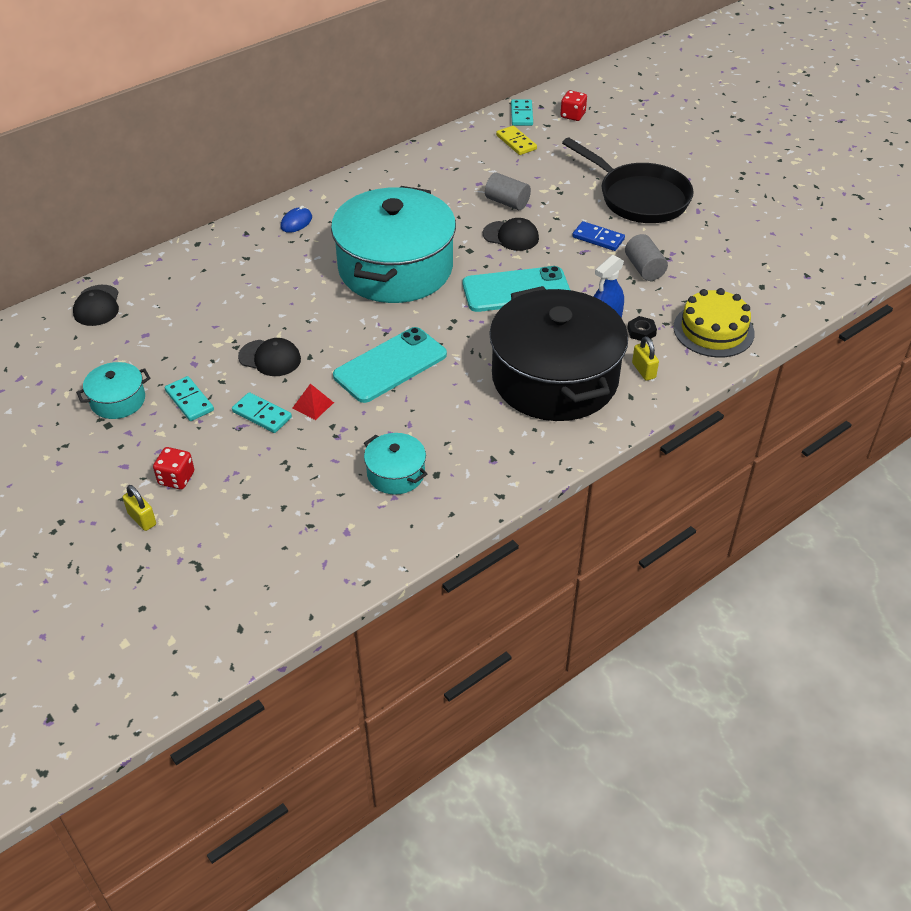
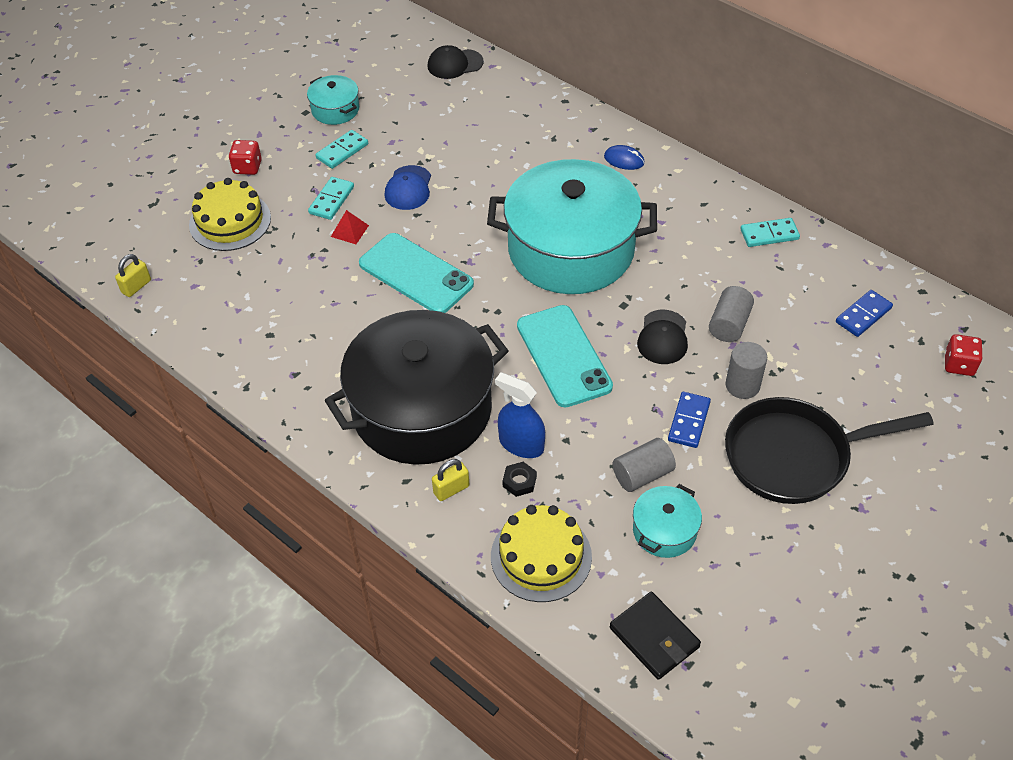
camera: 80 degrees right, 5 degrees up
yellow padlock [123,485,156,531] -> yellow padlock moved to [115,254,151,297]
black cap [238,338,301,376] -> blue cap [385,165,431,210]
turquoise pot [364,433,427,495] -> turquoise pot moved to [633,484,702,558]
yellow domino [496,126,537,155] -> blue domino [836,290,893,337]
turquoise domino [511,99,533,126] -> turquoise domino moved to [740,218,800,247]
black pan [562,137,694,223] -> black pan turned 45 degrees clockwise [725,397,934,504]
none -> yellow cake [189,178,271,251]
none -> black wallet [610,592,701,680]
none -> grey cylinder [726,342,767,399]

